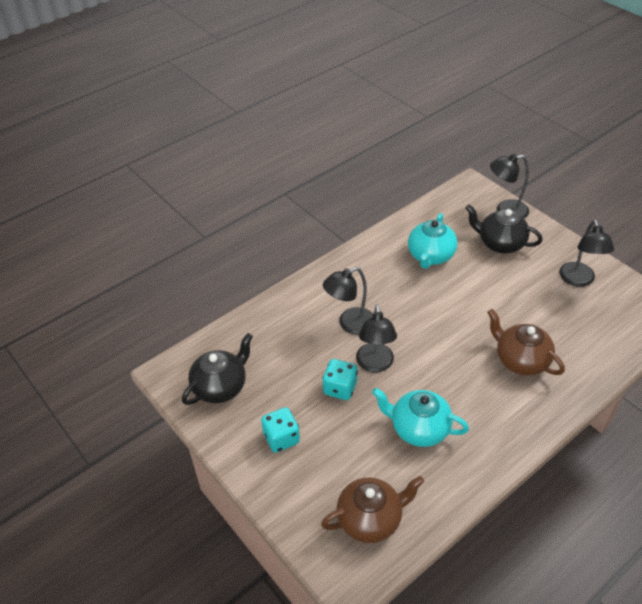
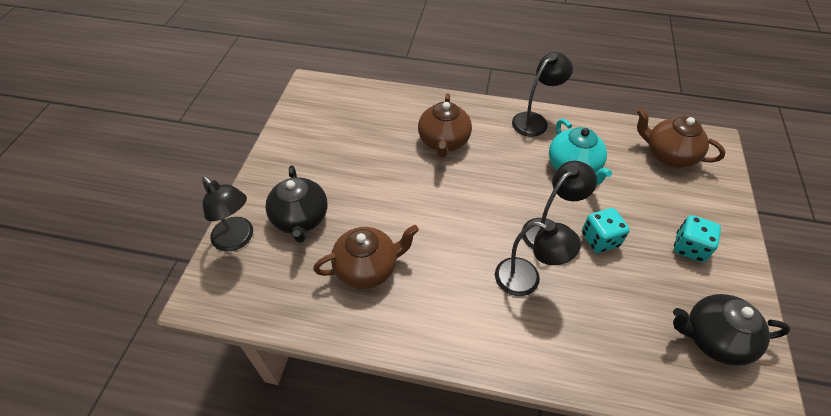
camera: 130 degrees left, 5 degrees up
turquoise teapot [408,213,457,269] -> brown teapot [313,225,419,289]
black lamp [559,220,614,287] -> black lamp moved to [512,52,573,137]

